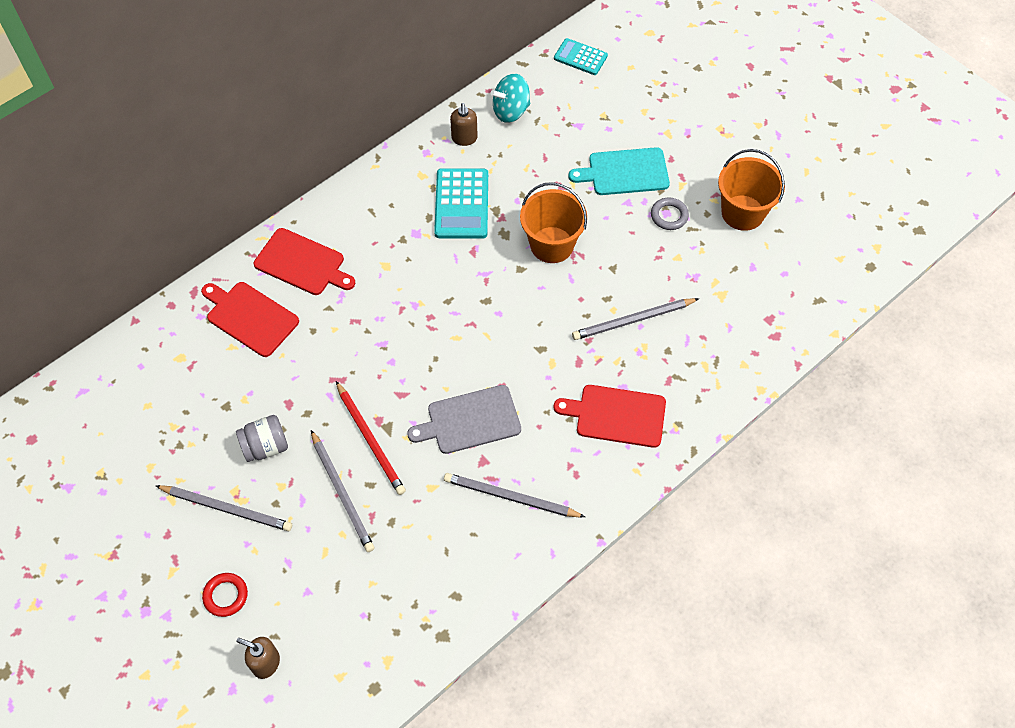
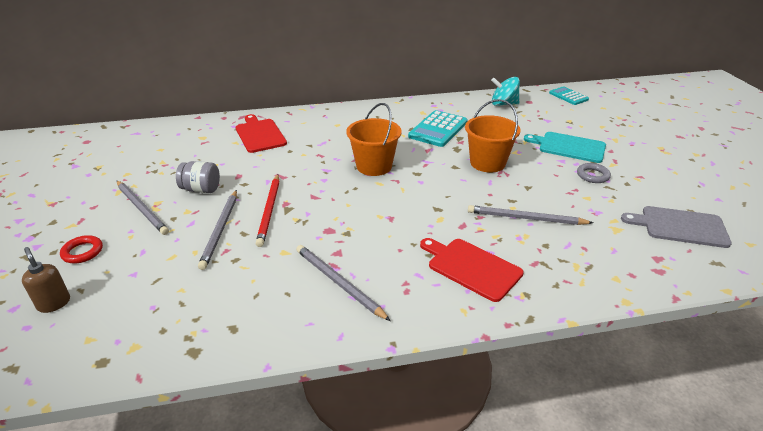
camera: 30 degrees right, 25 degrees down
red cutting board [254,228,355,295] -> none
grey cutting board [407,385,521,454] -> grey cutting board moved to [621,206,732,248]
brown soap dispenser [450,103,478,146] -> none
orange bucket [718,149,785,231] -> orange bucket moved to [346,103,402,176]

